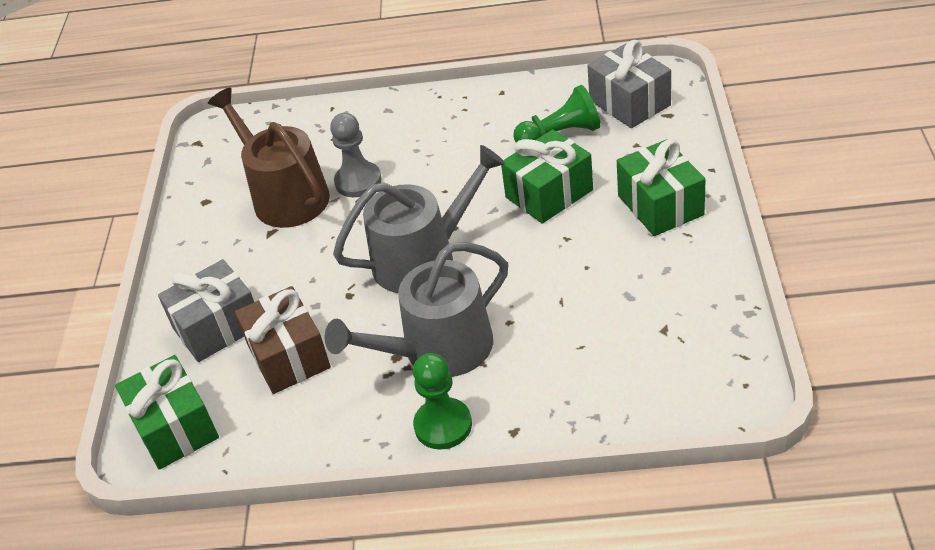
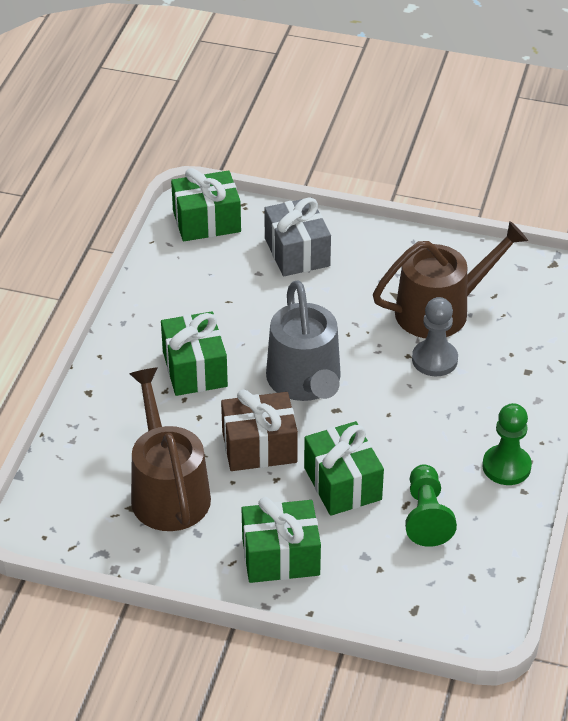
camera: 100 degrees right, 0 degrees up
brown gift [235,286,331,394] -> brown gift moved to [221,389,298,471]
grey watering can [325,242,508,377] -> green gift [161,311,228,396]
green pawn [413,353,472,450] -> green pawn moved to [482,403,532,485]
grey gift [587,40,671,128] -> none
none -> brown watering can [129,367,211,531]

